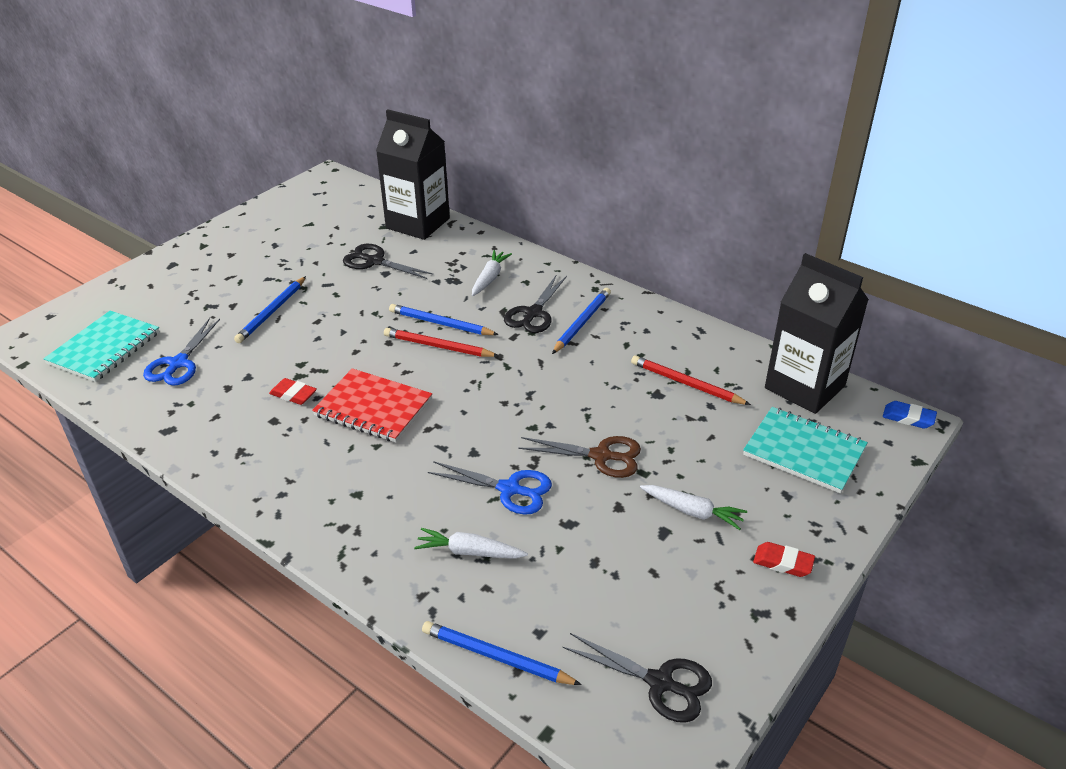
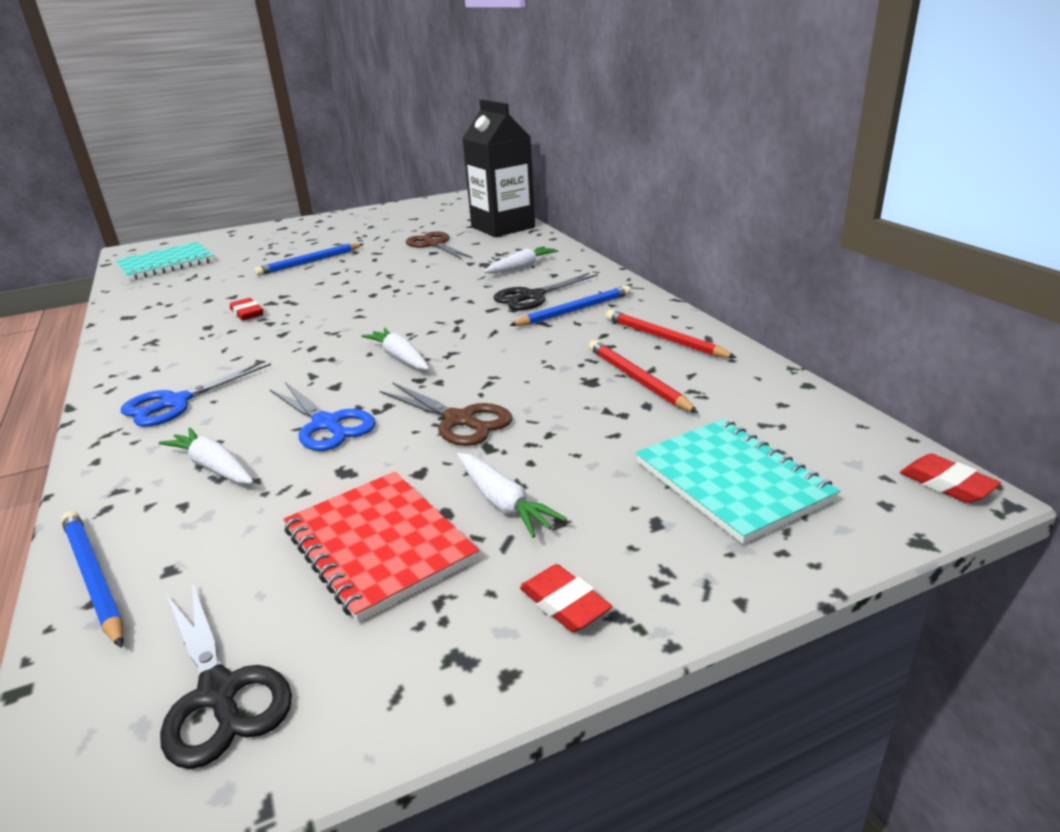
camera: 30 degrees right, 10 degrees down
blue scissors [143,318,220,386] -> blue scissors moved to [121,361,271,427]
red notebook [312,368,432,442] -> red notebook moved to [283,472,479,622]
black scissors [343,244,433,279] -> brown scissors [406,232,472,259]
red pencil [384,328,499,357] -> red pencil moved to [606,310,737,358]
blue pencil [389,304,499,335] -> none
black carton [765,253,869,414] -> none
blue eraser [883,401,937,429] -> red eraser [900,454,1001,503]
none -> white carrot [361,328,429,370]

